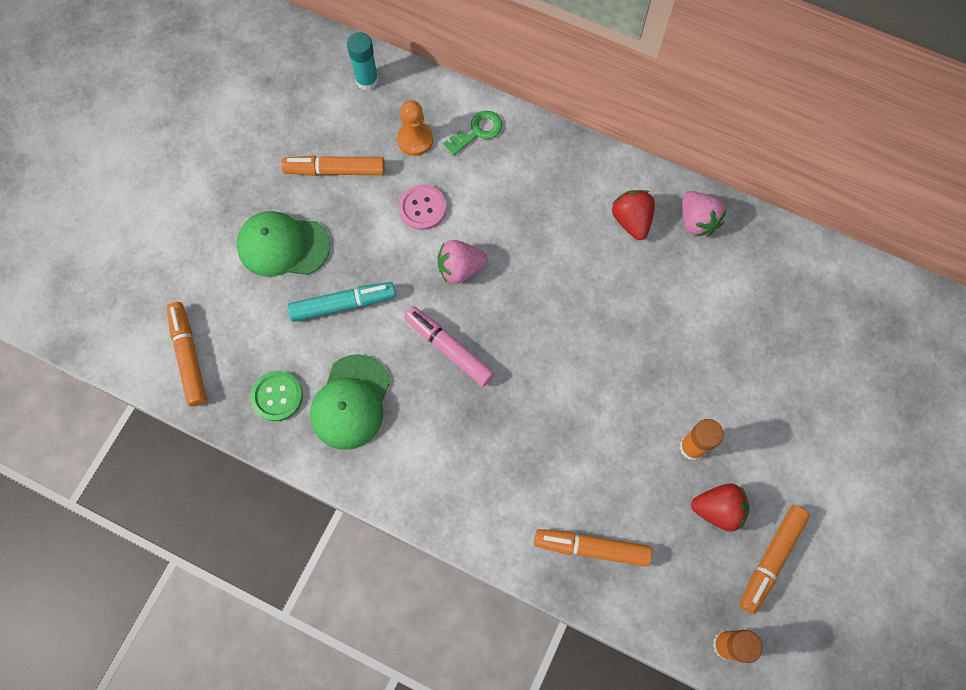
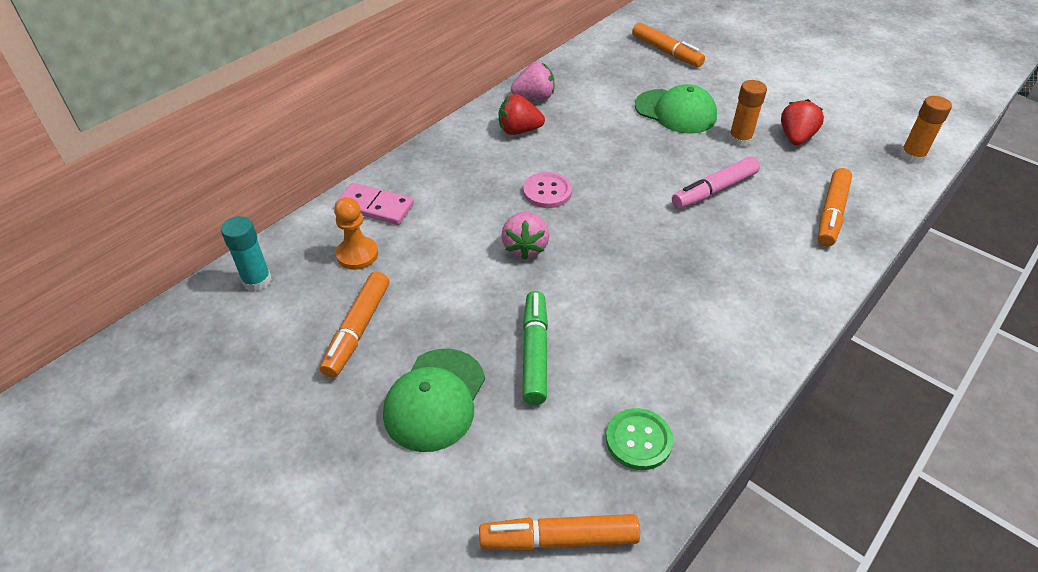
camera: 75 degrees left, 25 degrees down
turquoise marker [288,282,396,322] -> green marker [522,291,548,405]
green cap [310,354,390,450] -> green cap moved to [635,84,717,134]
pink button [398,185,446,230] -> pink button moved to [523,172,572,208]
pink marker [404,306,495,387] -> pink marker moved to [672,157,760,209]
green key [443,111,503,156] -> pink domino [335,183,414,225]
orange marker [739,505,810,614] -> orange marker moved to [632,22,705,67]

